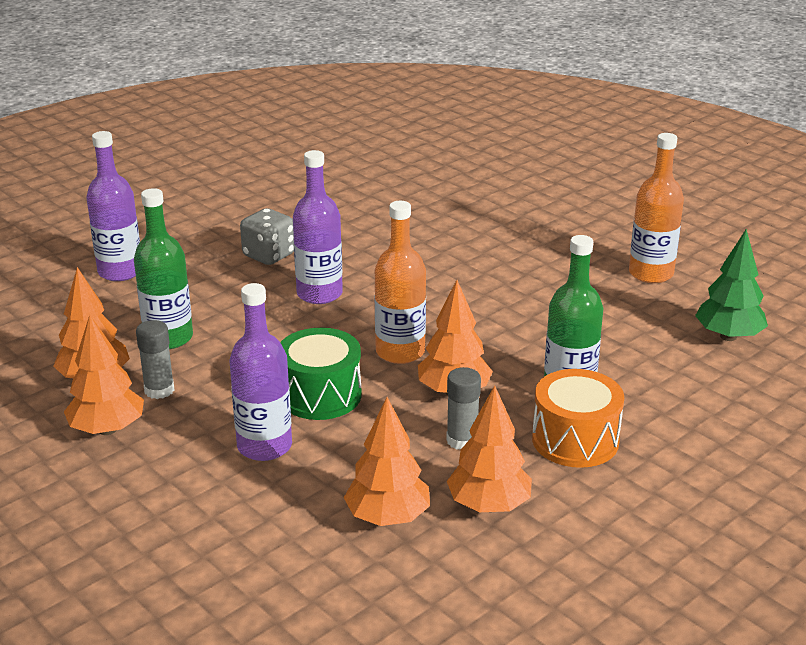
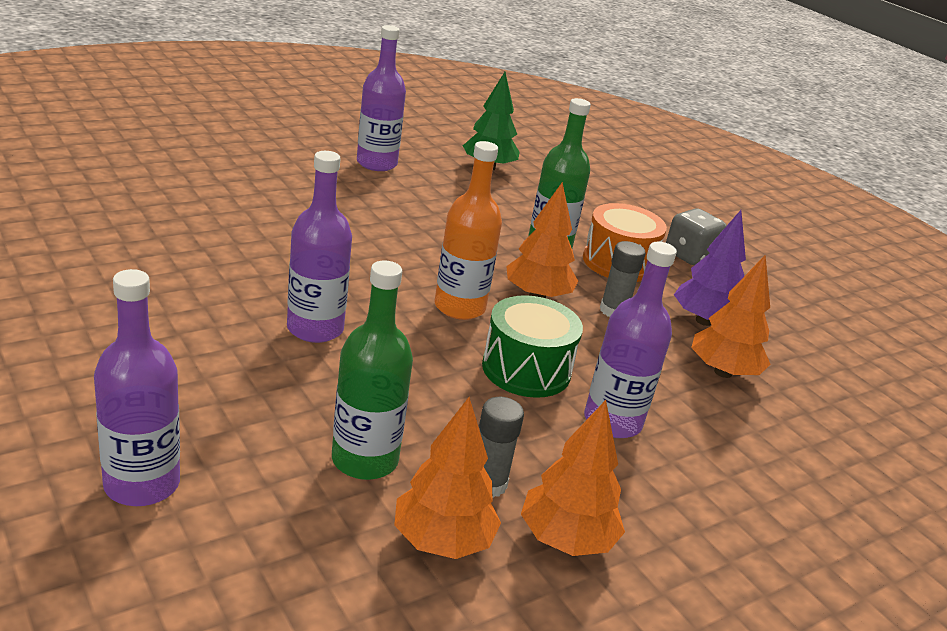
camera: 85 degrees left, 0 degrees up
grey dice [240,208,294,265] -> grey dice moved to [666,208,727,265]
orange tree [447,385,532,512] -> purple tree [674,210,746,326]
orange bottle [629,133,684,283] -> purple bottle [357,25,406,171]

